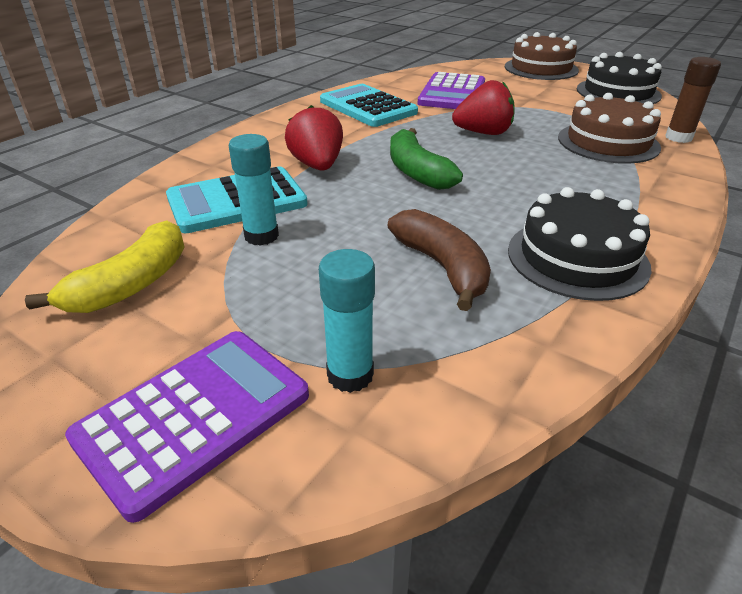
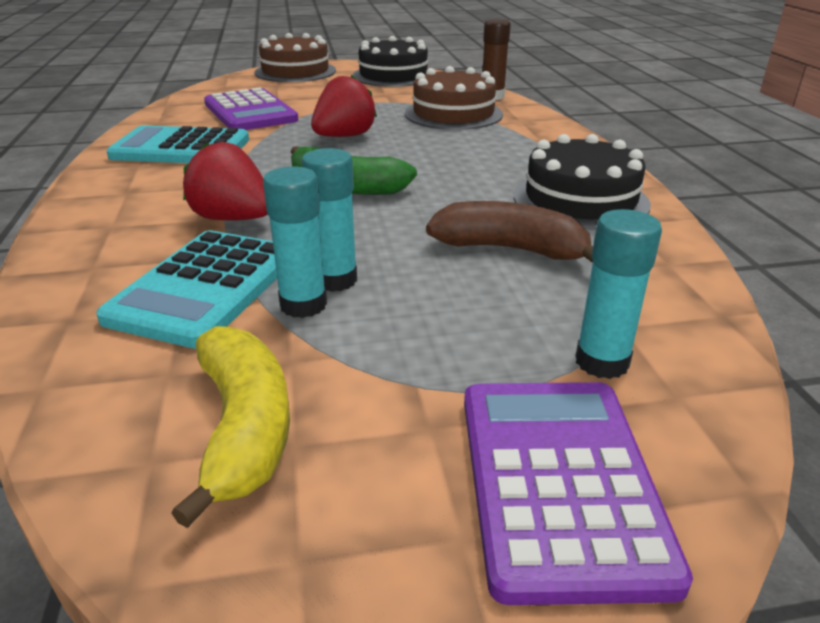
camera: 45 degrees left, 5 degrees down
none -> turquoise glue stick [301,148,357,292]

